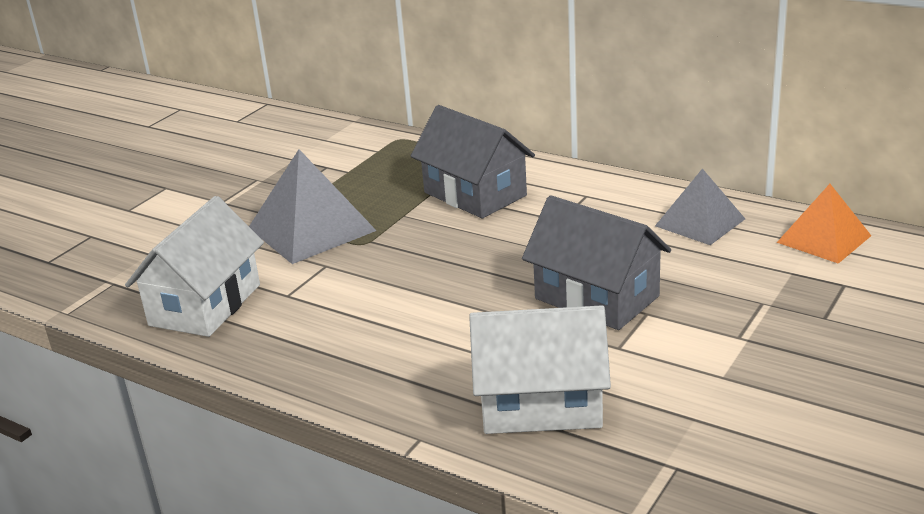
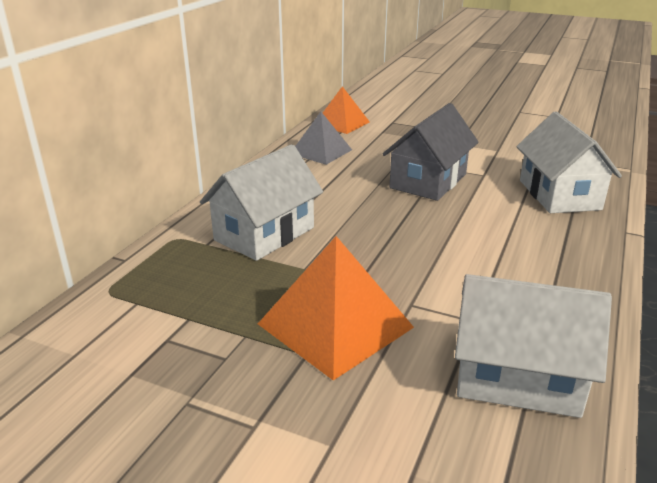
camera: 100 degrees left, 0 degrees up
grey pyramid [249,149,377,264] -> orange pyramid [258,236,414,381]
grey house [411,105,535,218] -> white house [200,144,323,261]

